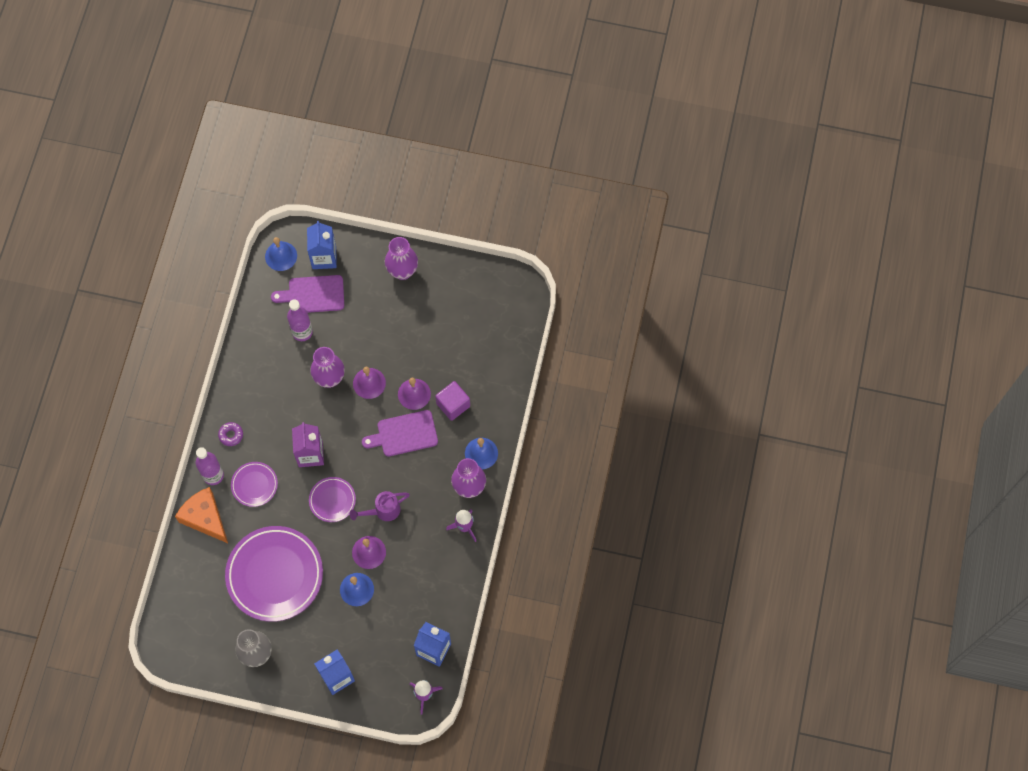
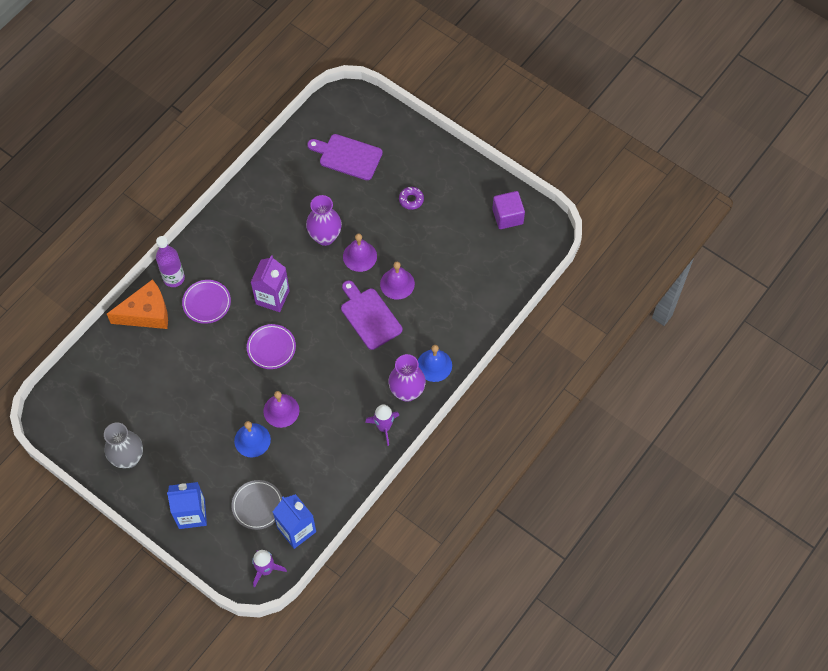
camera: 25 degrees right, 5 degrees down
orange cheese [175,487,228,543] -> orange cheese turned 90 degrees clockwise [107,279,168,329]
purple donut [218,422,243,446] -> purple donut moved to [399,187,424,210]
purple plate [225,526,323,622] -> none
blue bell [265,237,297,271] -> none
purple bottle [287,299,313,341] -> none
blue carton [307,221,337,269] -> none
purple watering can [350,491,410,521] -> none
purple cutting board [362,410,438,457] -> purple cutting board turned 45 degrees clockwise [341,280,402,350]
purple vase [385,237,418,280] -> none
purple cube [435,381,470,421] -> purple cube moved to [492,191,525,229]
none -> grey plate [232,480,282,530]

